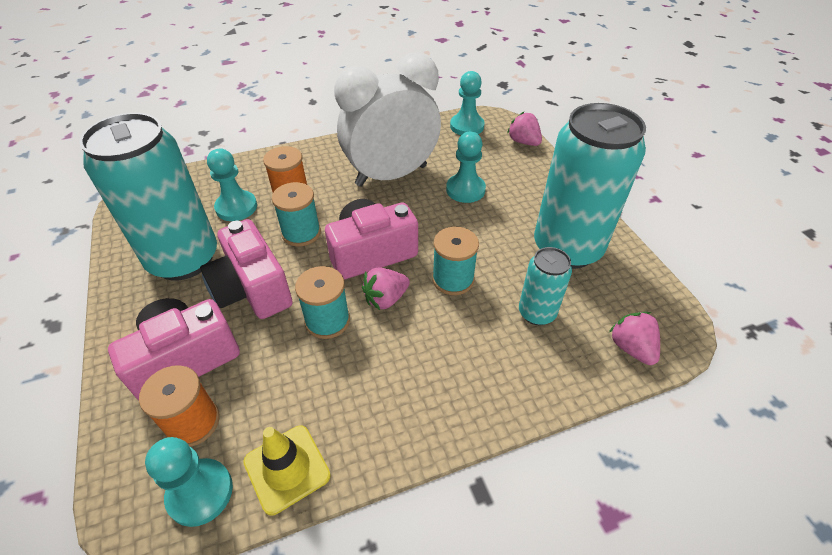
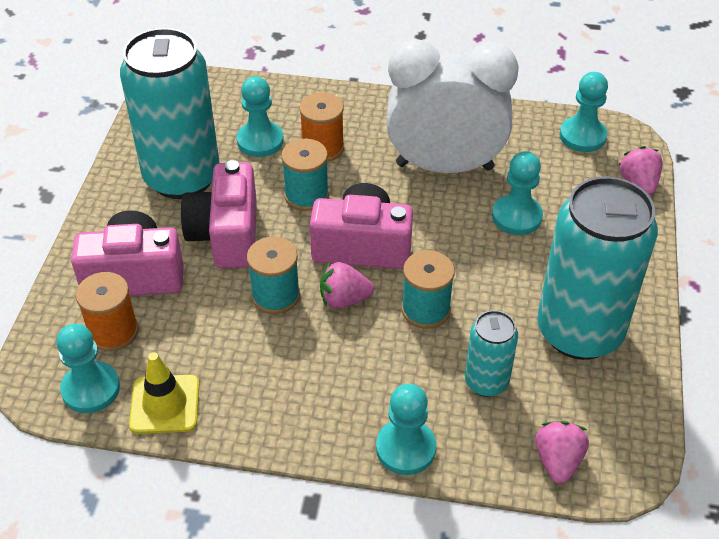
camera: 30 degrees right, 0 degrees up
none -> turquoise pawn [376,384,436,475]

